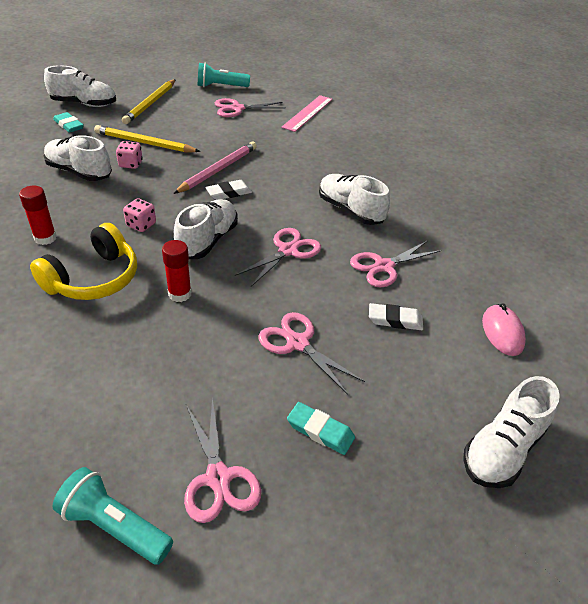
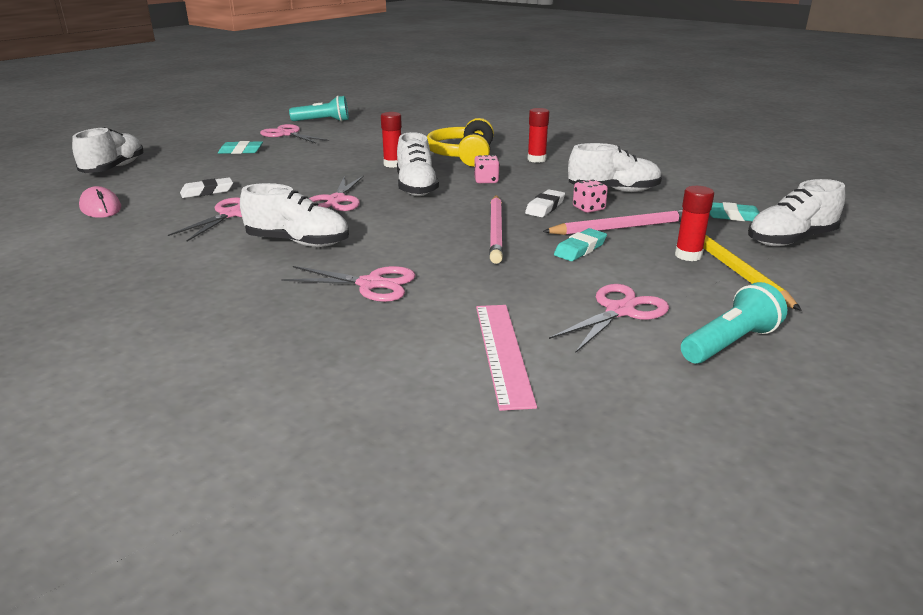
camera: 150 degrees right, 15 degrees down
yellow pencil [94,125,201,152] -> pink pencil [542,209,683,235]
white eraser [206,180,252,200] -> white eraser moved to [525,190,565,217]
pink scissors [258,312,365,395] -> pink scissors moved to [281,266,416,302]
none -> turquoise eraser [554,228,607,261]
none -> red glue stick [675,186,714,261]

